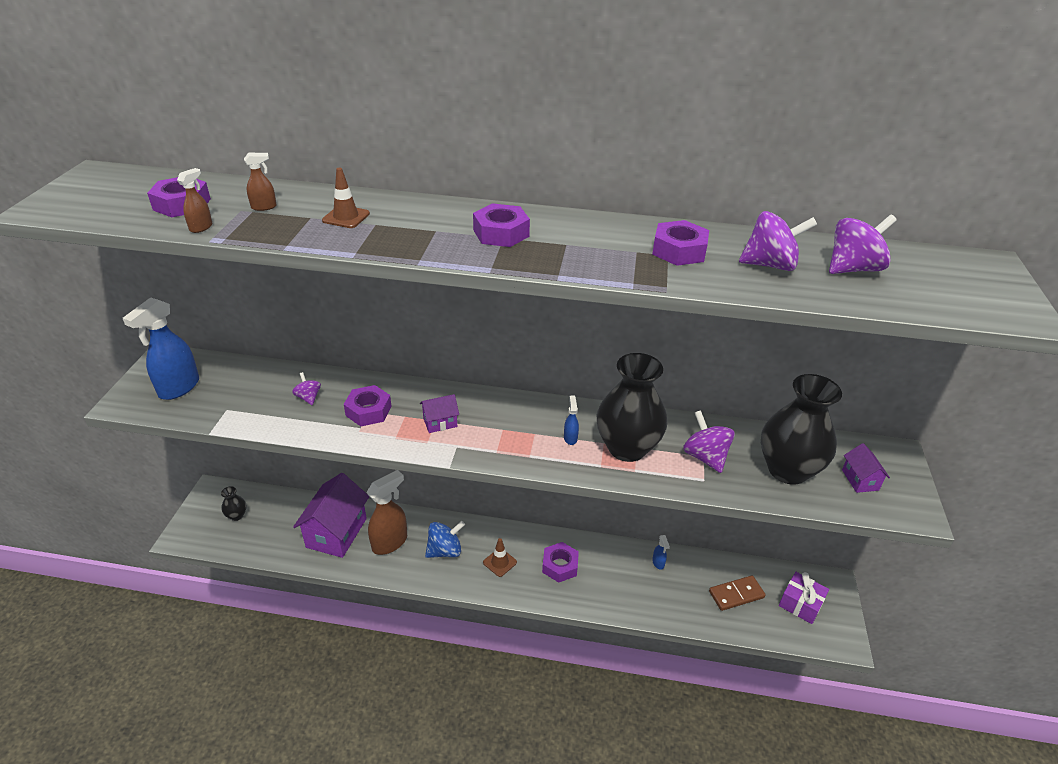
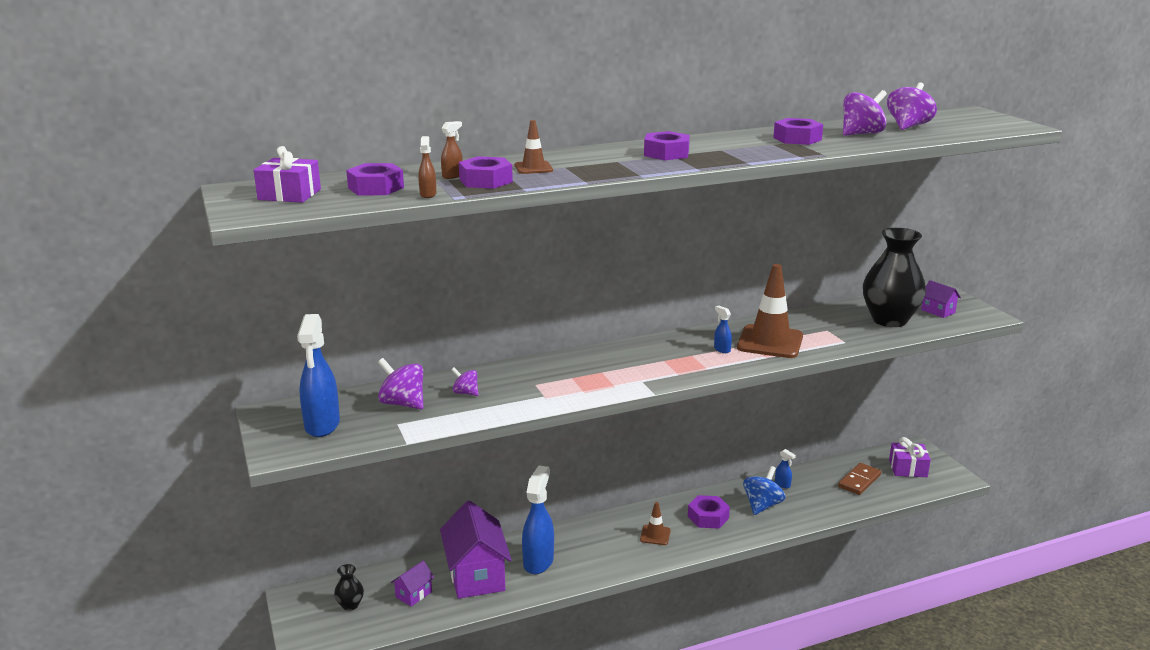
camera: 30 degrees left, 15 degrees down
purple nut [344,385,392,426] -> purple nut moved to [459,156,513,189]
brown spray bottle [366,470,407,555] -> blue spray bottle [522,465,554,574]
purple house [420,394,459,433] -> purple house moved to [391,561,434,606]
blue spinning top [425,521,465,558] -> blue spinning top moved to [743,466,785,515]
black vase [596,353,667,462] -> brown traffic cone [737,264,803,358]
purple spinning top [683,410,735,473] -> purple spinning top moved to [378,358,424,410]
none -> purple gift [254,146,321,203]

